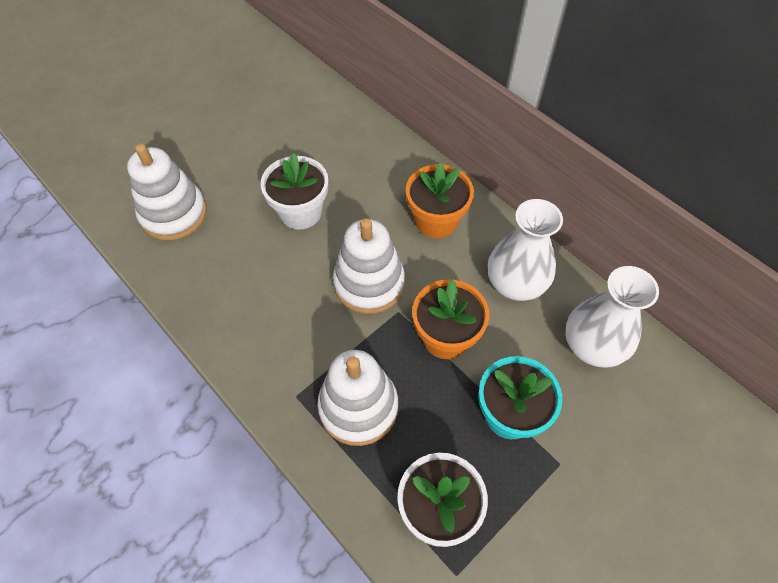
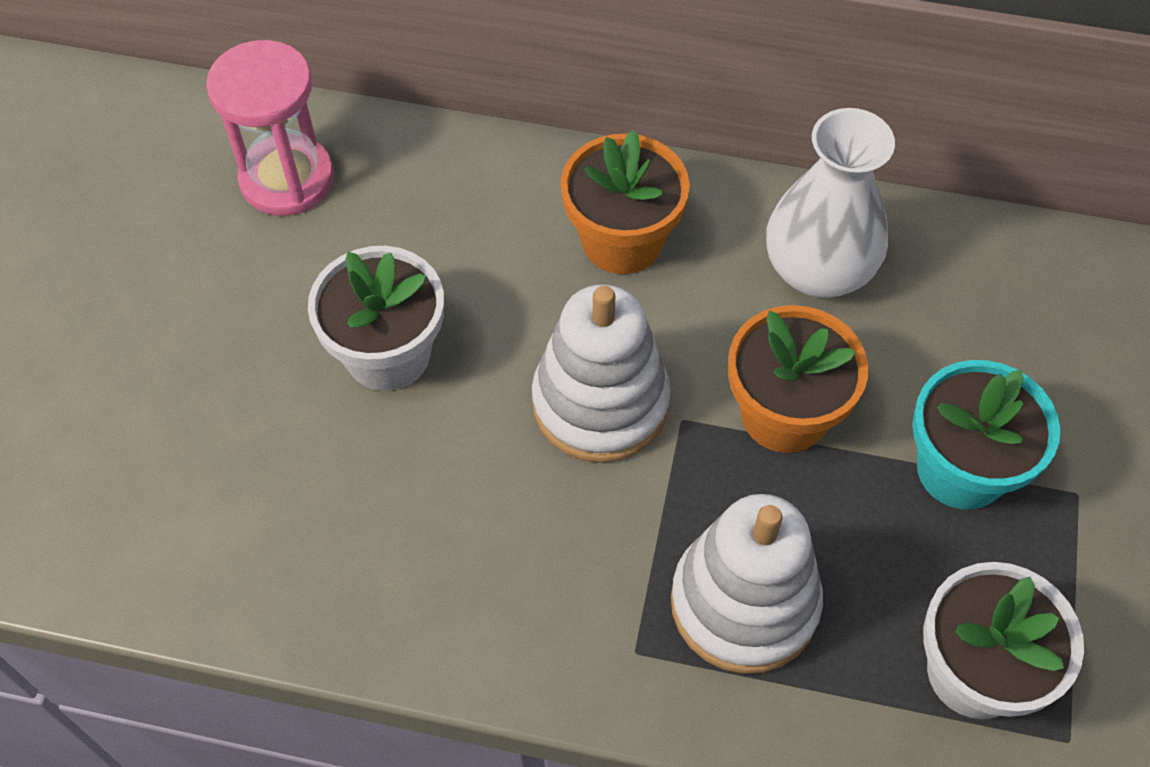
camera: 35 degrees left, 0 degrees up
white stacking toy [127,143,207,241] -> none
white vase [566,266,659,368] -> none
none -> pink hourglass [206,40,334,216]

